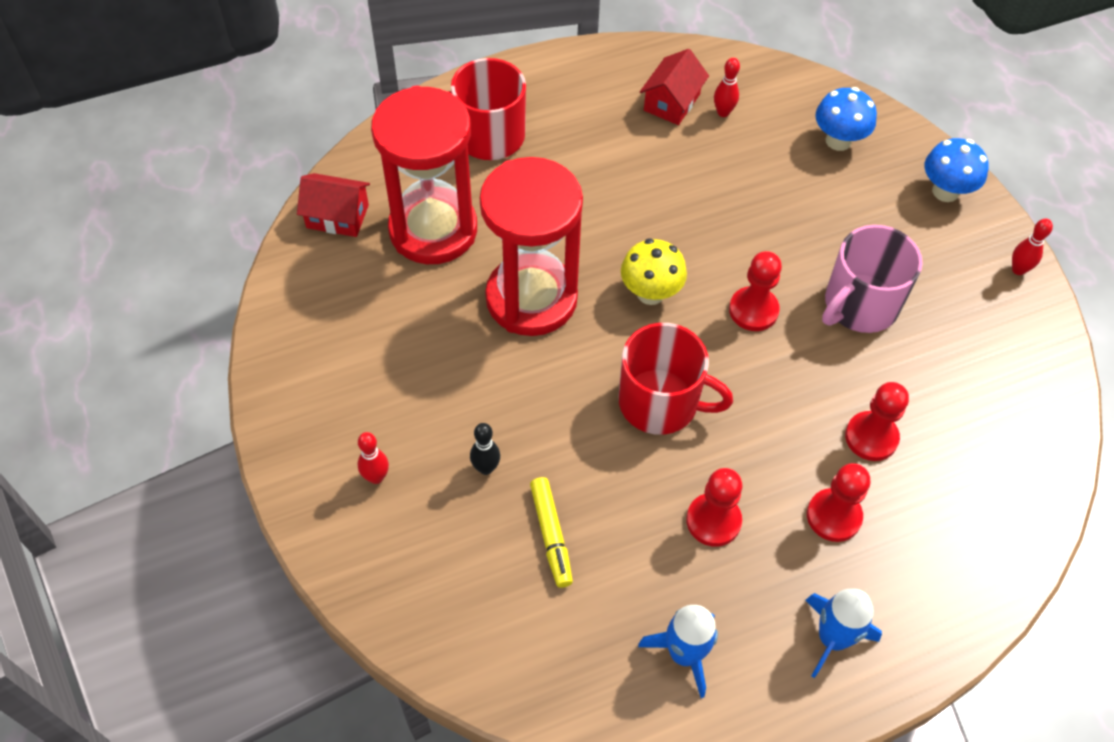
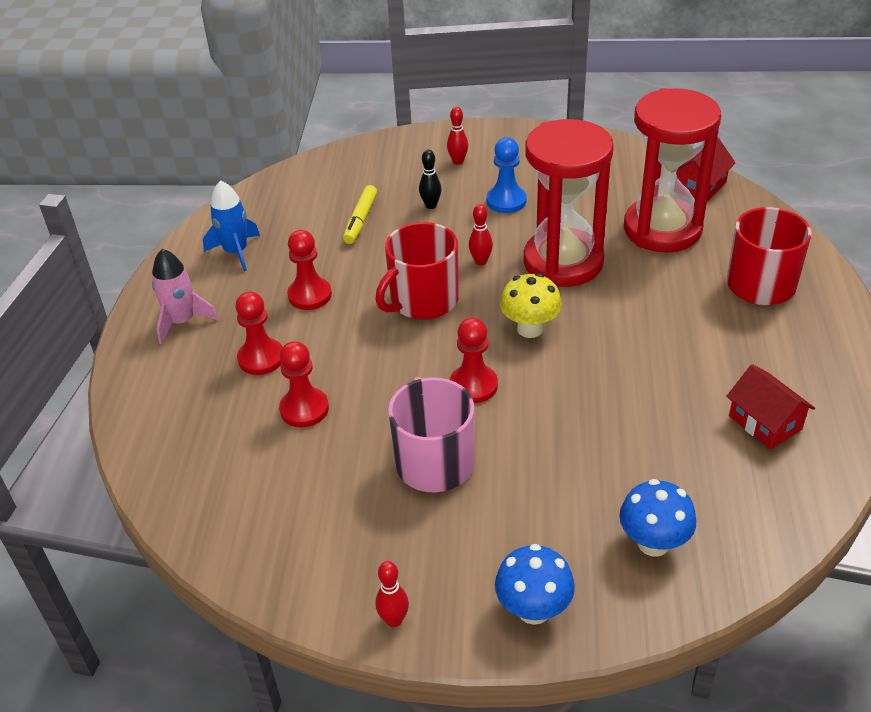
camera: 120 degrees right, 15 degrees down
yellow marker [530,477,573,588] -> yellow marker turned 90 degrees counterclockwise [343,185,377,244]
red bowling pin [714,58,740,117] -> red bowling pin moved to [469,204,493,265]
blue rocket [805,589,882,678] -> pink rocket [152,249,218,344]
none -> blue pawn [487,138,527,213]

